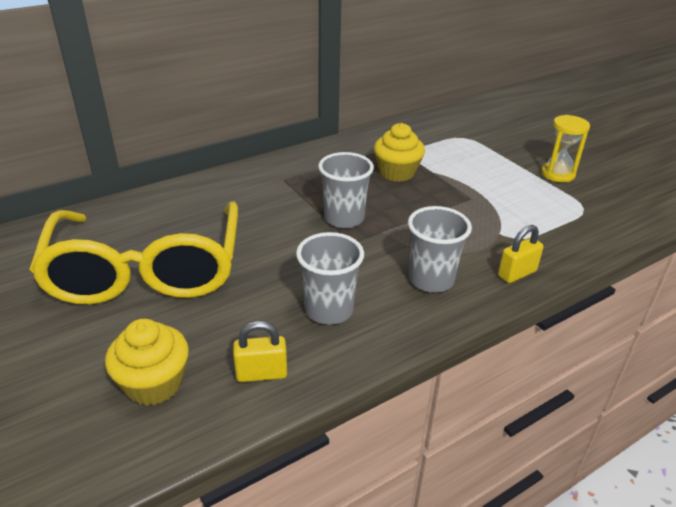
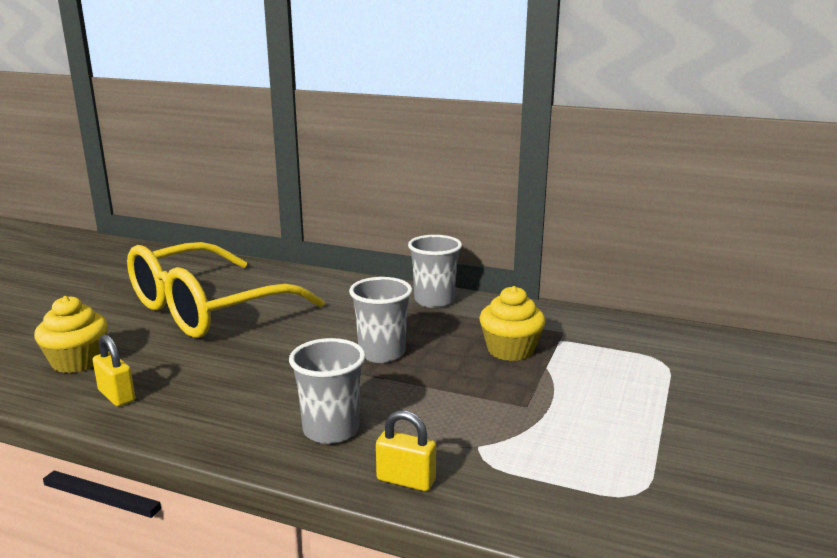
camera: 55 degrees right, 15 degrees down
grey cup [296,232,364,325] -> grey cup moved to [408,235,462,308]
yellow hourglass [541,115,590,183] -> none

